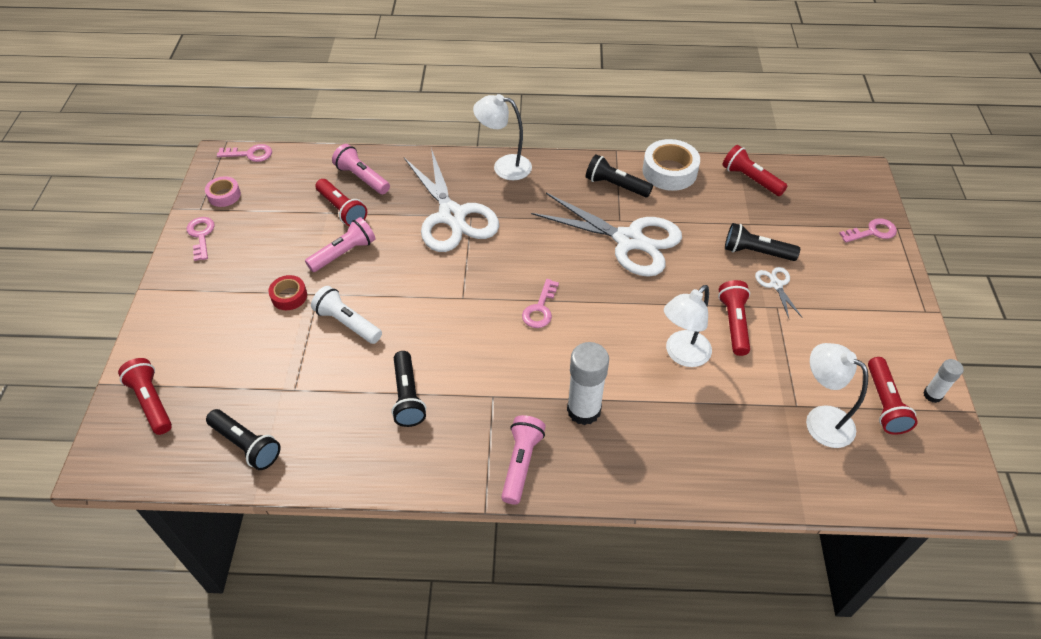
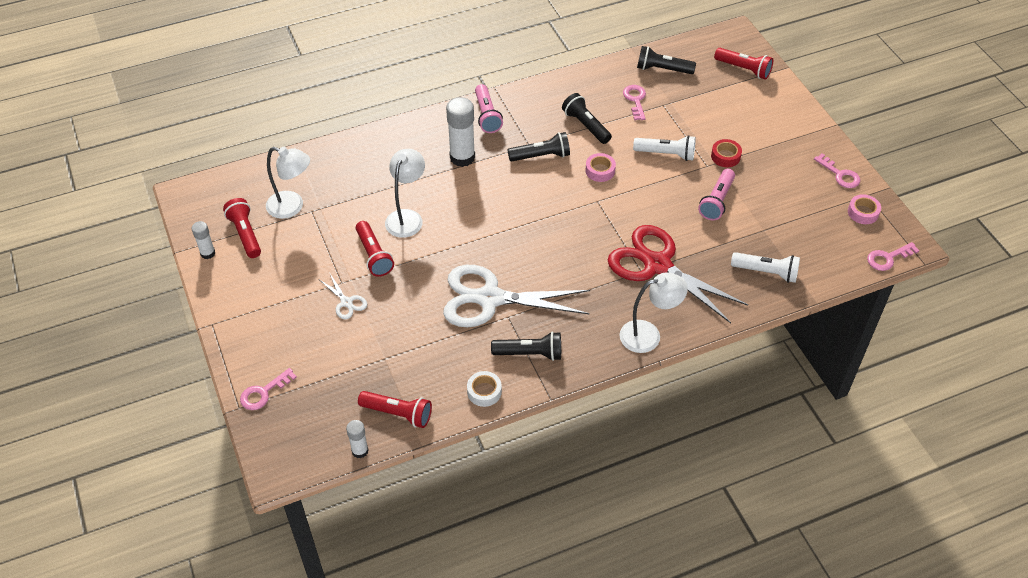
camera: 155 degrees right, 0 degrees up
red flashlight [316,179,367,227] -> none
pink flashlight [332,144,390,194] -> white flashlight [731,252,800,283]
white scissors [404,148,499,252] -> red scissors [608,225,748,323]
pink key [522,279,559,328] -> pink key moved to [623,85,646,120]
white tape [643,139,700,191] -> white tape [467,371,502,407], size x0.57
black flashlight [725,223,800,261] -> black flashlight moved to [507,132,570,161]
none -> white glue stick [346,420,369,458]
none -> pink tape [585,153,616,182]

